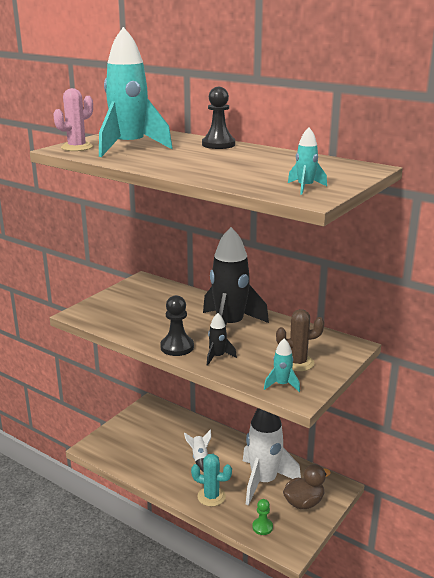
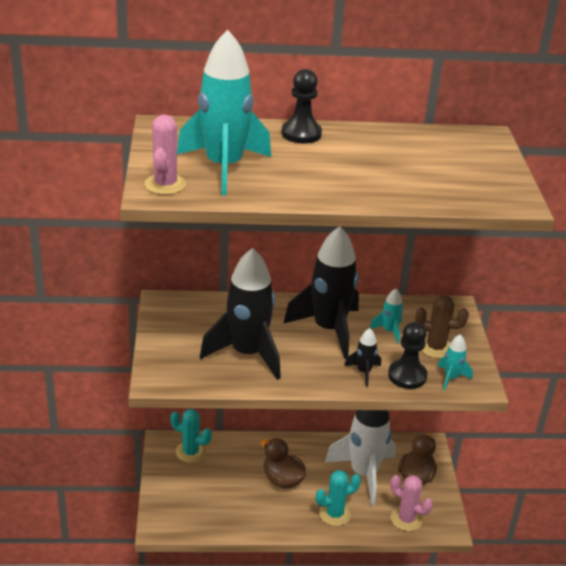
camera: 40 degrees left, 10 degrees up
black pawn [160,295,194,356] -> black pawn moved to [388,322,427,389]
white rocket [184,429,211,471] -> brown duck [261,438,306,488]
green pawn [252,499,273,535] -> pink cactus [390,475,433,531]
brown cactus [276,309,324,371] -> brown cactus turned 60 degrees clockwise [415,295,469,358]
turquoise rocket [288,127,327,195] -> turquoise rocket moved to [370,288,403,344]
none -> turquoise cactus [170,409,212,463]
none -> black rocket [200,248,281,380]

